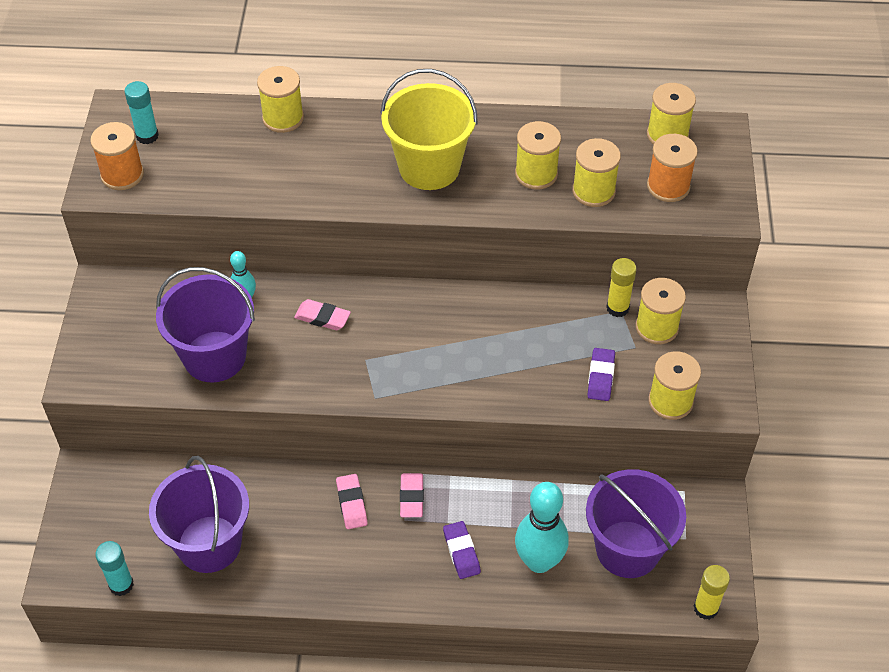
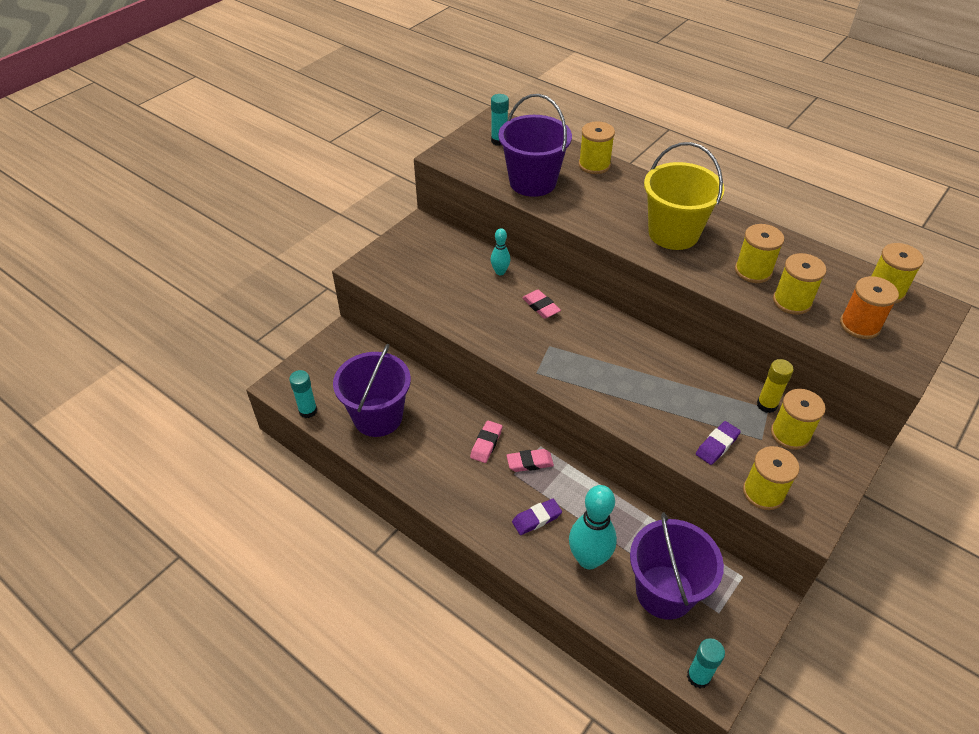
camera: 35 degrees right, 5 degrees down
orange spool [90,122,144,190] -> none
purple bucket [156,267,255,382] -> purple bucket moved to [498,94,572,197]
pink eraser [400,473,424,517] -> pink eraser turned 45 degrees clockwise [506,449,554,472]
purple eraser [443,521,481,579] -> purple eraser turned 45 degrees clockwise [512,498,562,535]
yellow glue stick [694,565,730,620] -> turquoise glue stick [687,638,725,689]

